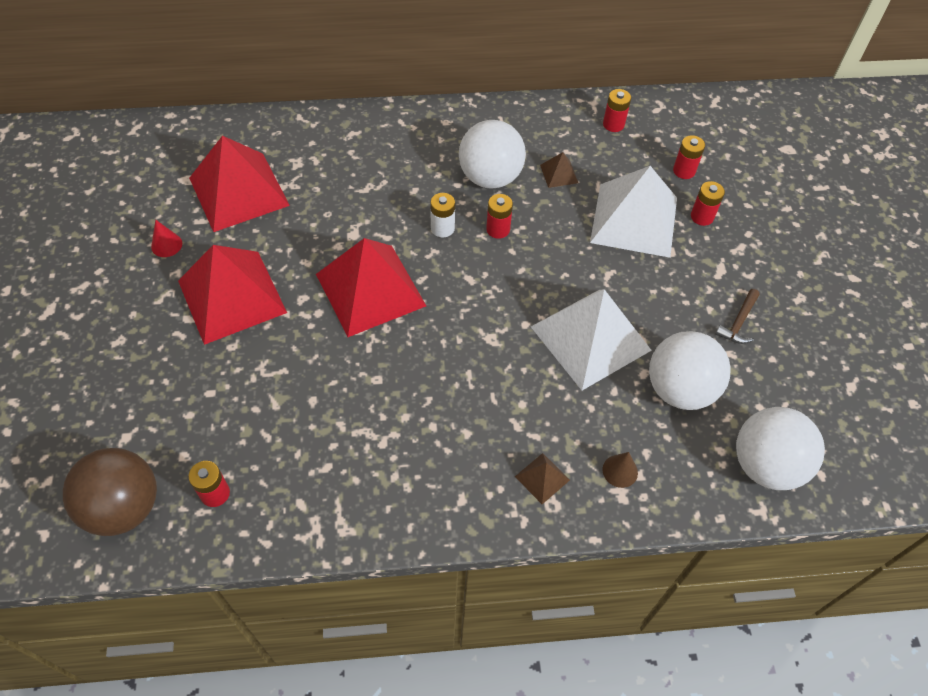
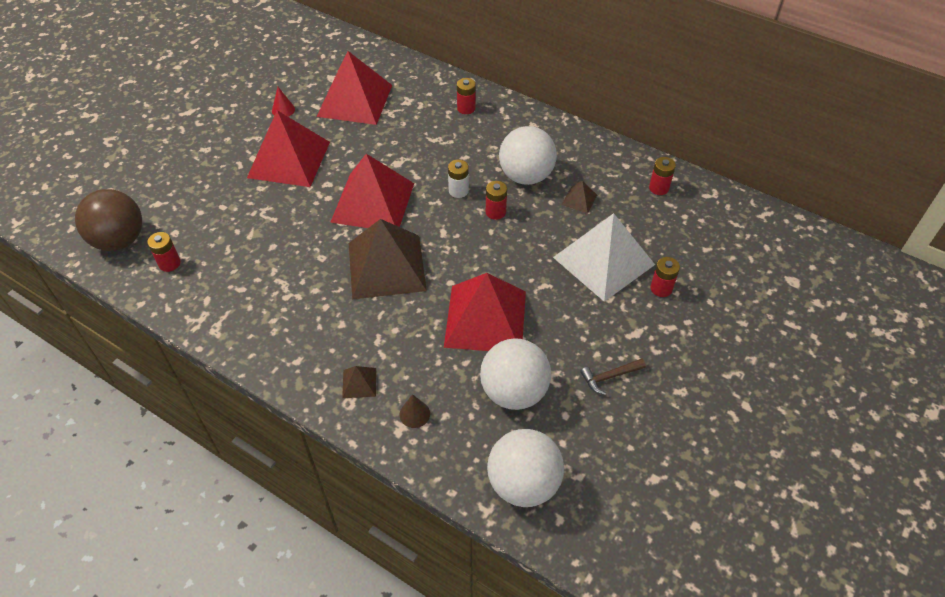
camera: 40 degrees right, 5 degrees down
white pyramid [531,289,652,390] -> red pyramid [444,273,526,351]
red battery [673,135,705,179] -> red battery moved to [457,78,476,114]
none -> brown pyramid [349,219,427,299]

